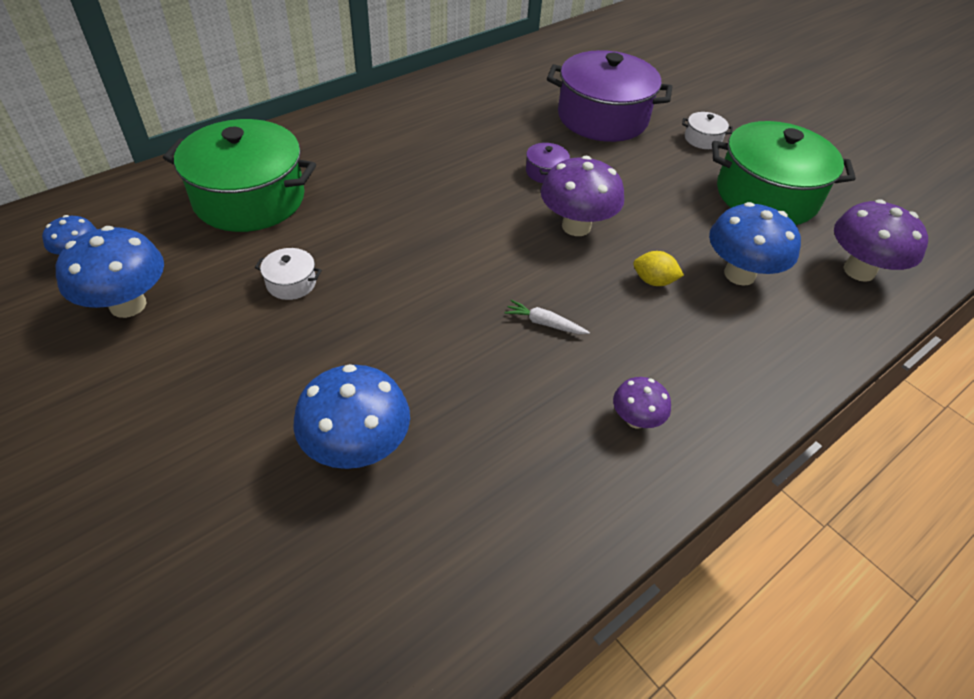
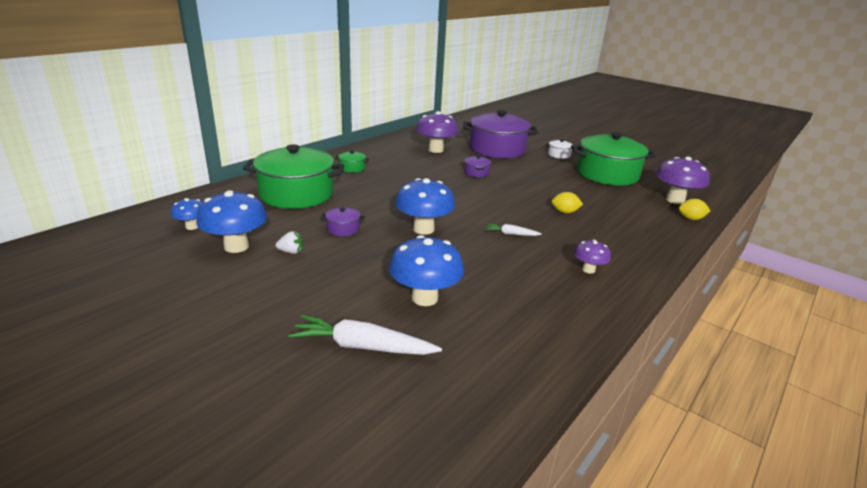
camera: 10 degrees left, 20 degrees down
white pot [255,248,322,300] -> purple pot [321,207,365,236]
purple mushroom [541,156,624,236] -> purple mushroom moved to [416,111,459,153]
blue mushroom [709,202,801,286] -> blue mushroom moved to [395,178,455,235]
none -> white strawberry [276,231,303,254]
none -> white carrot [288,315,442,355]
none -> green pot [335,151,369,173]
none -> yellow lemon [679,199,710,220]

